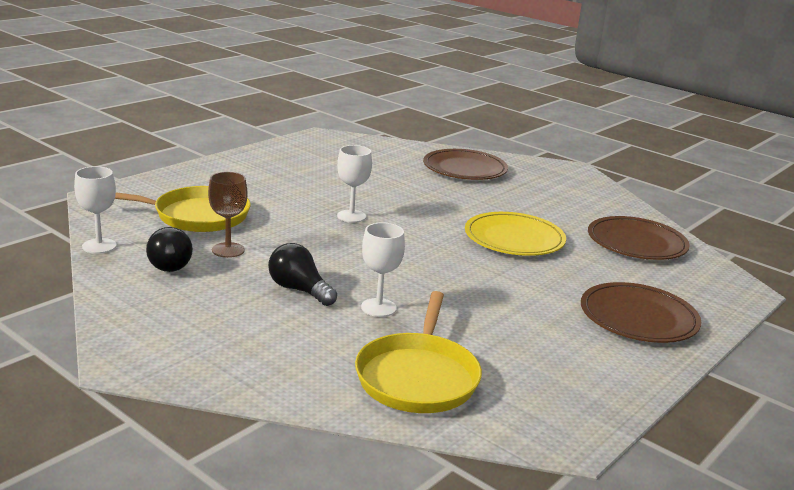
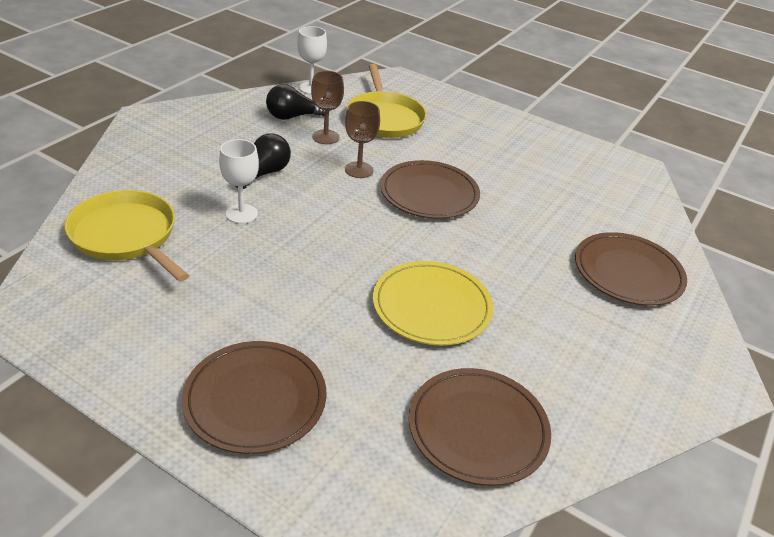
camera: 80 degrees right, 15 degrees up
white goblet [337,145,372,223] -> brown plate [380,160,480,219]
yellow pan [355,291,482,413] -> yellow pan turned 45 degrees clockwise [65,190,189,282]
none -> brown goblet [345,101,380,178]

